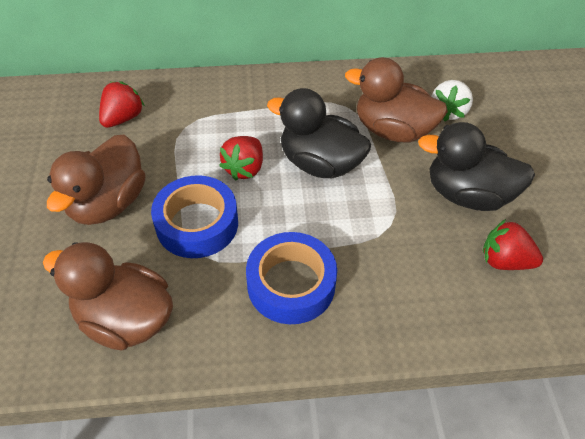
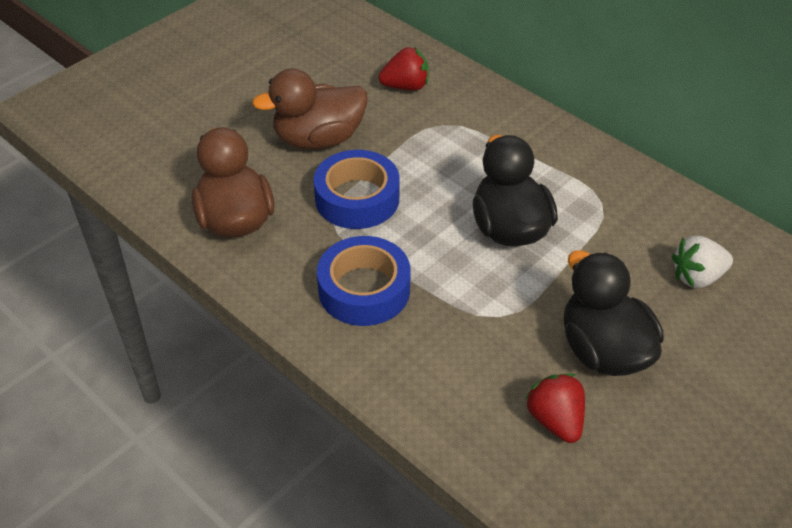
camera: 50 degrees right, 5 degrees down
red strawberry [219,136,263,181] -> none
brown duck [345,57,448,142] -> none

